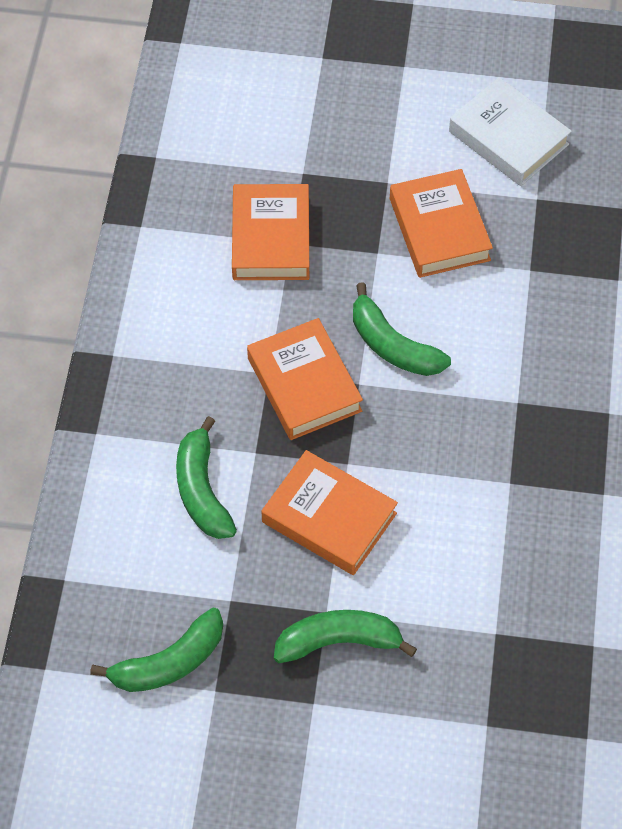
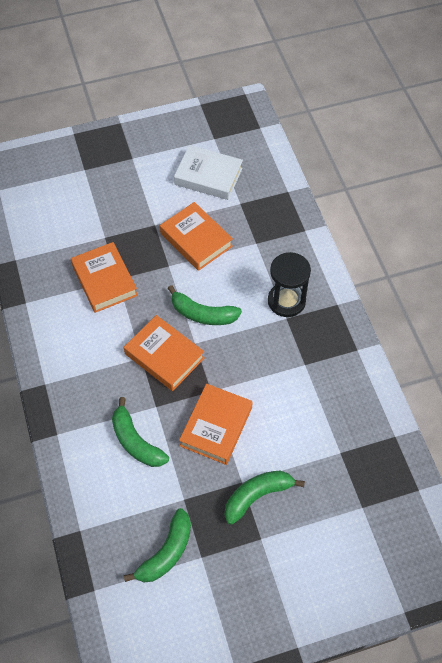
camera: 25 degrees left, 0 degrees up
orange book [261,450,398,575] -> orange book turned 75 degrees counterclockwise [179,384,253,465]
none -> black hourglass [268,252,311,317]

